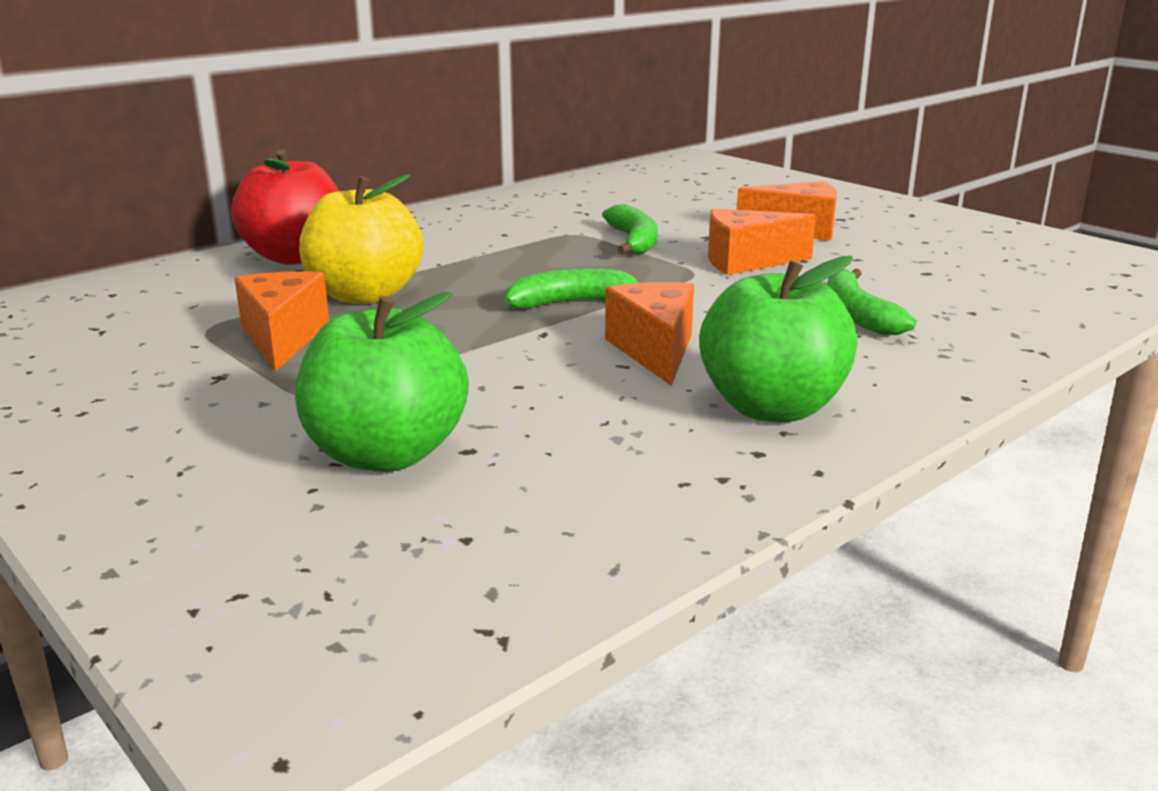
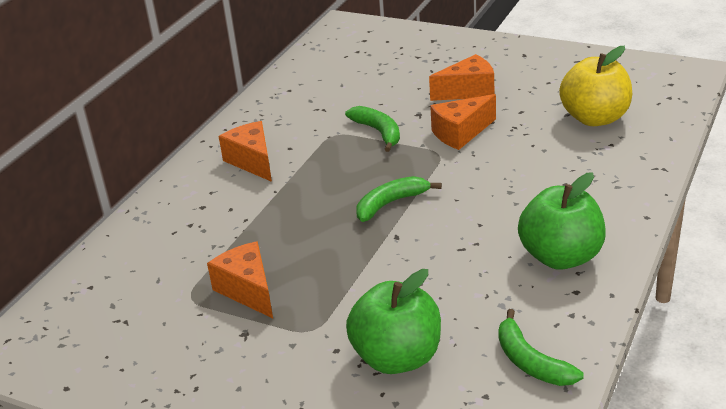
camera: 20 degrees left, 10 degrees up
red apple [231,149,339,265] -> none
yellow apple [299,174,423,304] -> yellow apple moved to [559,46,632,126]
orange cheese [605,282,694,386] -> orange cheese moved to [219,121,272,182]
green banana [827,269,916,335] -> green banana moved to [498,309,584,386]

